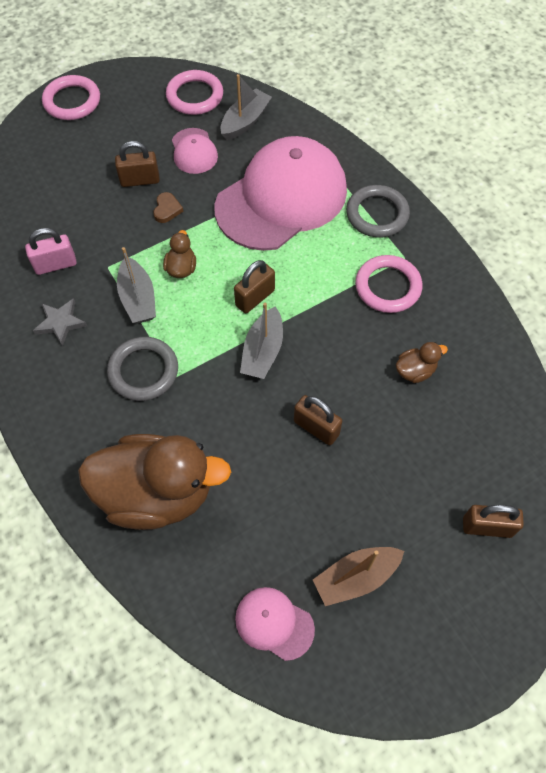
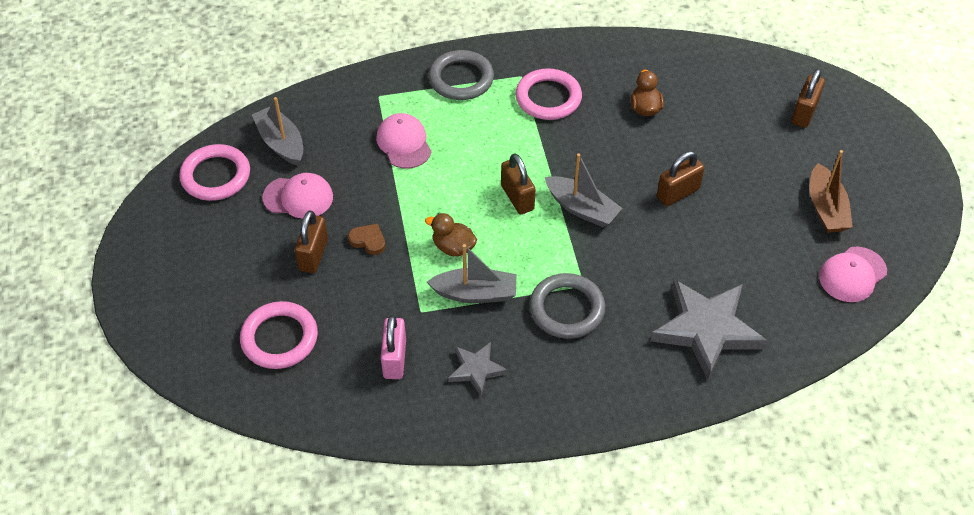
camera: 70 degrees left, 10 degrees down
pink ring [42,75,100,120] -> pink ring moved to [240,301,318,369]
brown duck [78,434,231,530] -> grey star [650,279,768,380]
pink cap [214,136,347,251] -> pink cap [376,113,432,169], size x0.43

